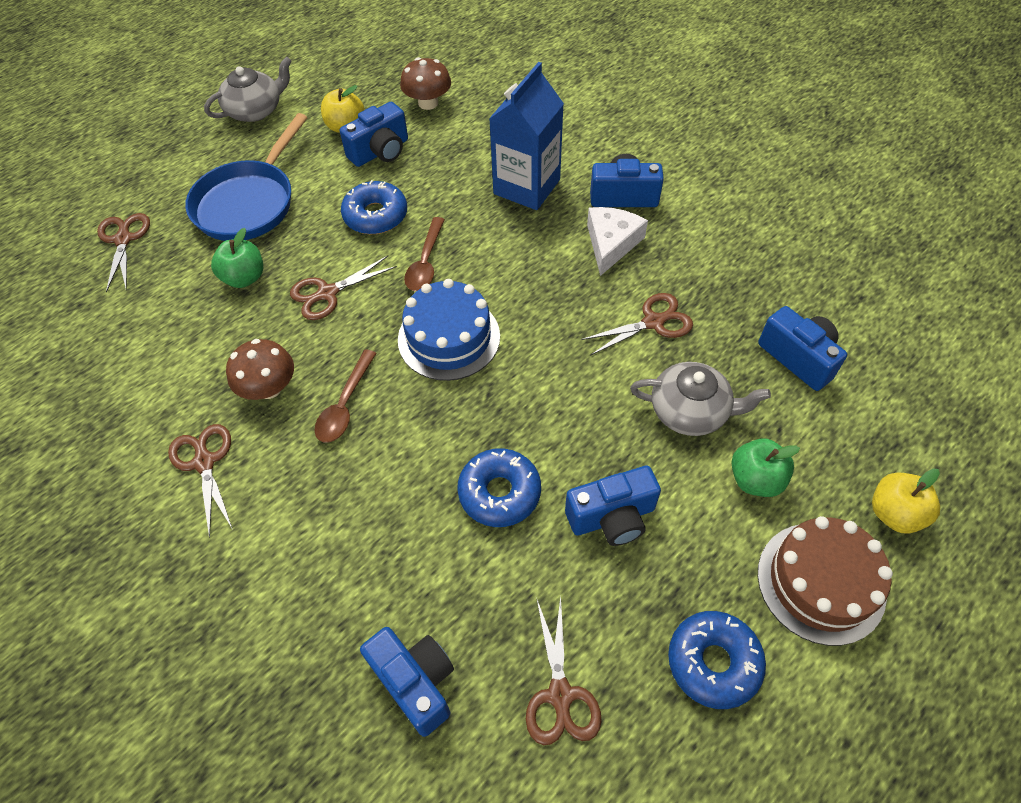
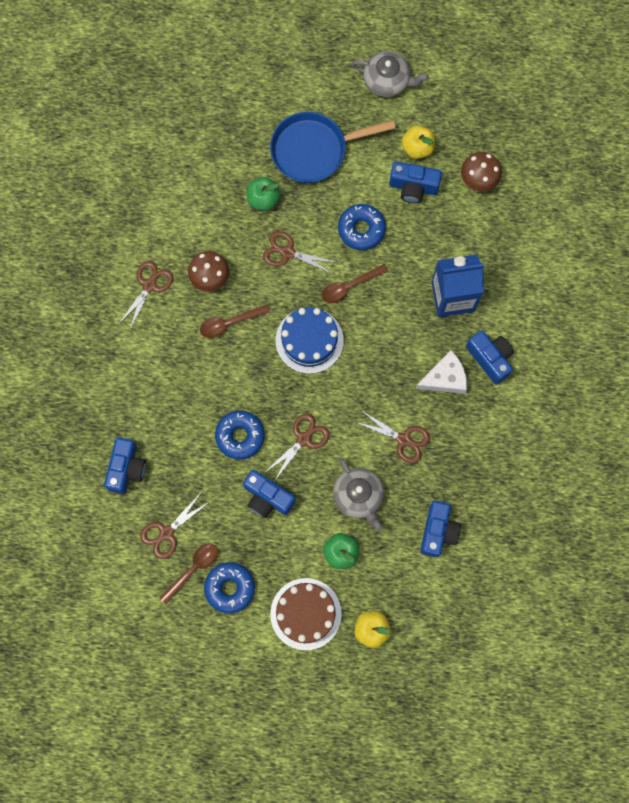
camera: 50 degrees right, 20 degrees up
brown scissors [97,213,150,292] -> brown scissors moved to [264,413,330,480]
none -> brown spoon [159,543,218,604]

